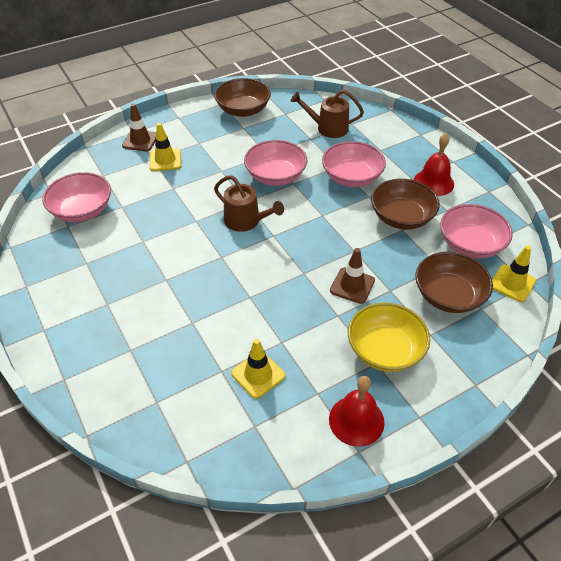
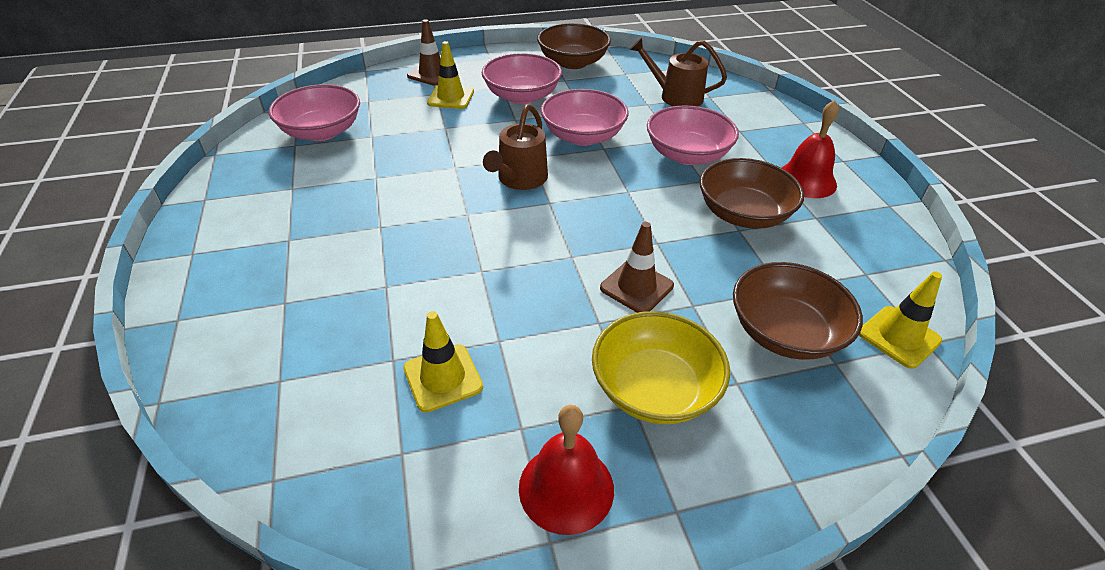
camera: 15 degrees right, 5 degrees down
brown watering can [214,175,284,232] -> brown watering can turned 60 degrees clockwise [483,104,548,190]
pink bowl [440,204,513,258] -> pink bowl moved to [482,53,562,104]

